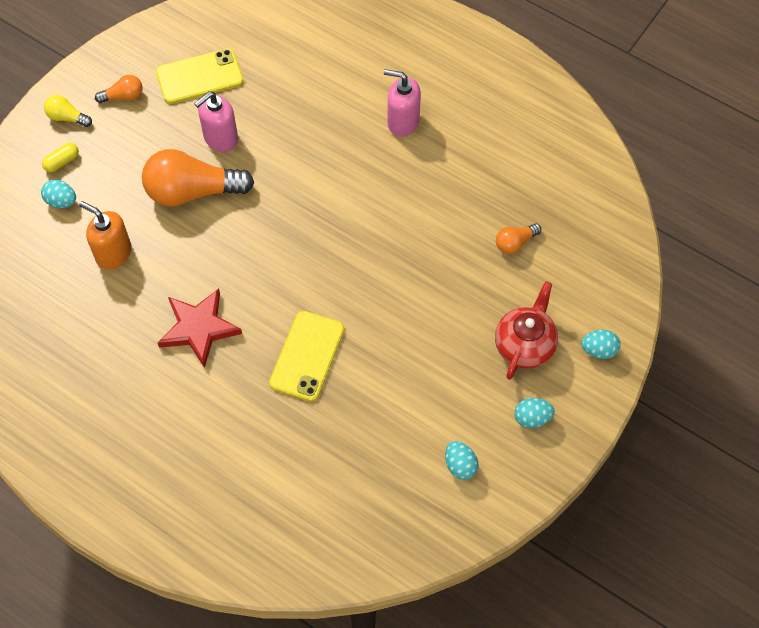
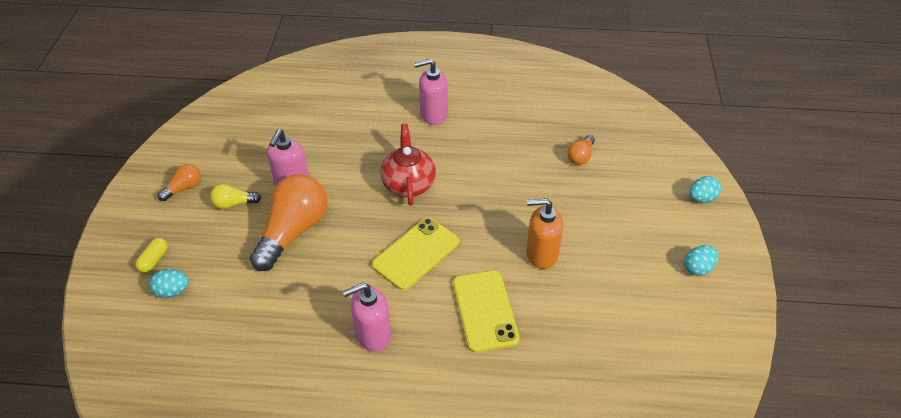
camera: 30 degrees left, 15 degrees down
yellow light bulb [44,95,92,127] -> yellow light bulb moved to [210,184,261,209]
orange soap dispenser [79,201,131,270] -> orange soap dispenser moved to [526,198,563,269]
orange light bulb [142,149,254,206] -> orange light bulb turned 150 degrees clockwise [250,174,327,271]
yellow phone [156,48,243,104] -> yellow phone moved to [372,218,459,290]
red star [158,289,242,368] -> pink soap dispenser [342,282,391,352]
turquoise egg [445,441,478,480] -> none
red teapot [495,281,558,380] -> red teapot moved to [380,123,436,206]

